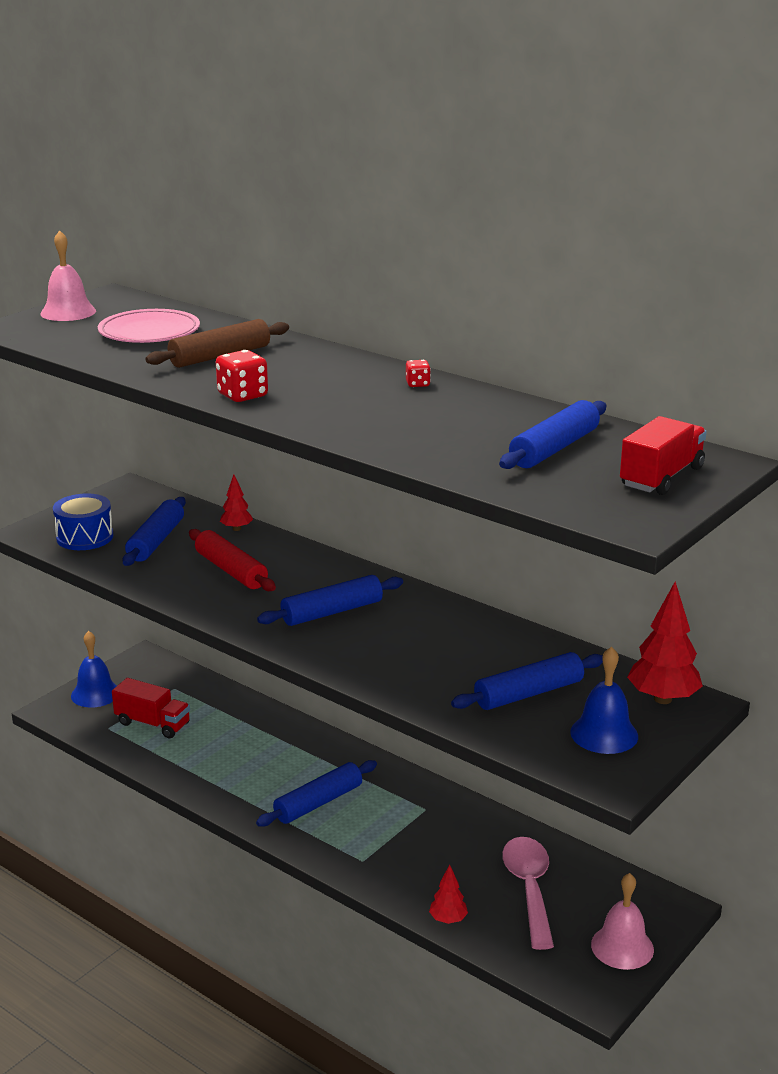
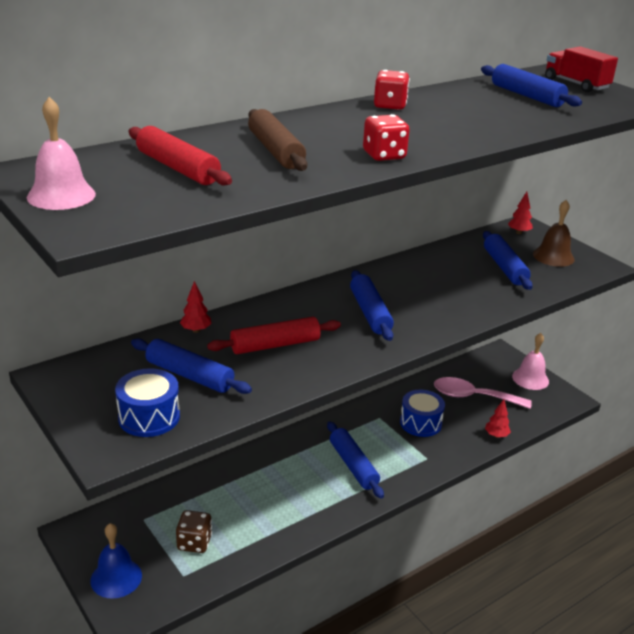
camera: 75 degrees left, 5 degrees up
pink plate [98,309,200,343] -> red rolling pin [129,126,232,186]
red truck [112,678,190,738] -> brown dice [176,510,212,553]
red dice [406,360,431,387] -> red dice [374,70,410,110], size x1.78
blue bell [570,646,638,754] -> brown bell [533,200,575,267]
red tree [627,582,703,704] -> red tree [508,192,533,234], size x0.56
none -> blue drum [400,390,445,437]

